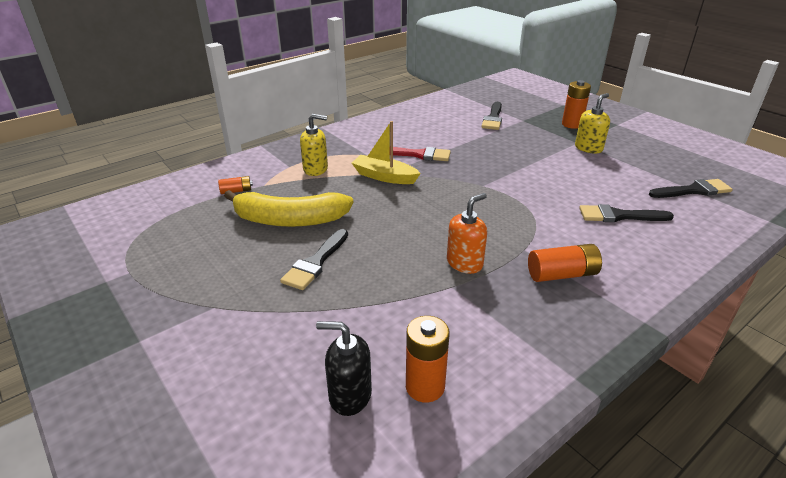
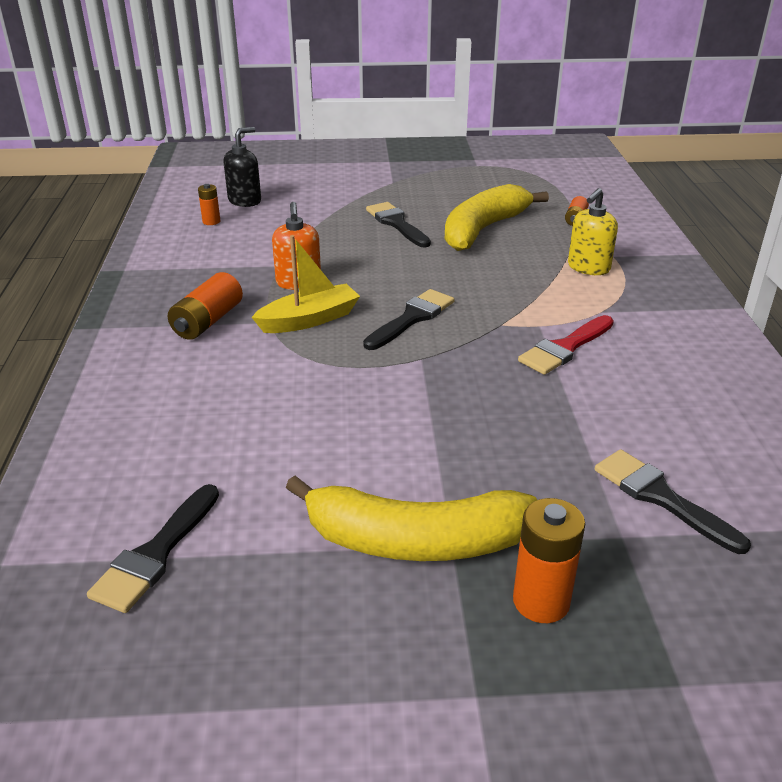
camera: 125 degrees right, 0 degrees up
yellow boat [352,121,421,184] -> yellow boat moved to [251,235,360,333]
orange battery [406,316,450,403] -> orange battery [198,184,220,225], size x0.58
yellow soap dispenser [575,93,610,154] -> yellow banana [286,476,537,561]
black brush [579,204,674,222] -> black brush moved to [363,289,454,350]

